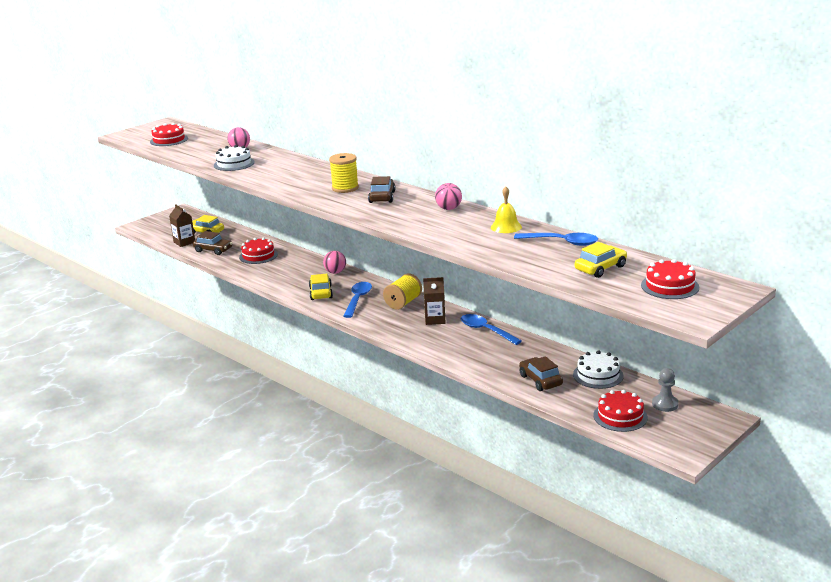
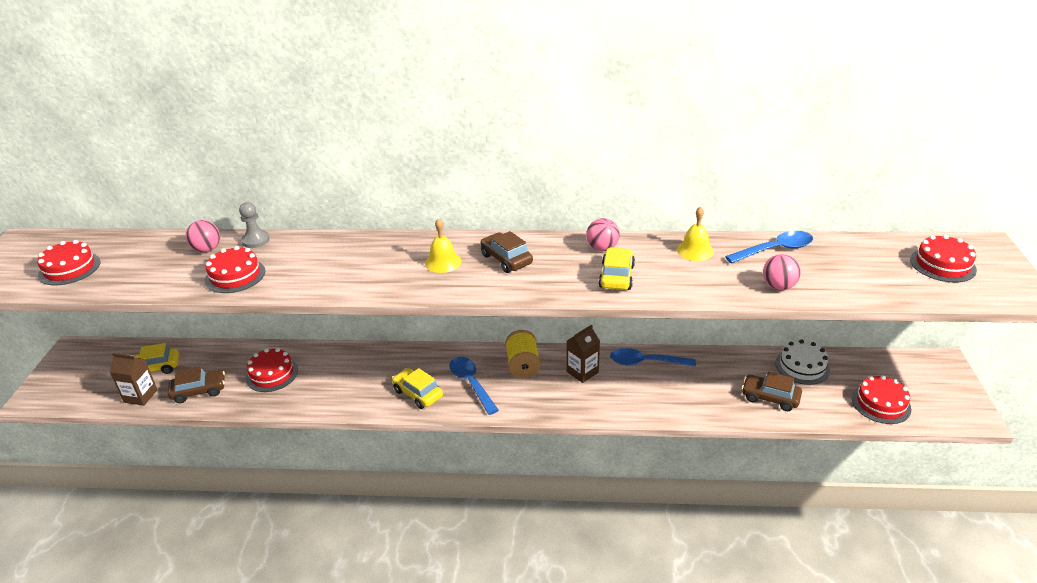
camera: 40 degrees left, 10 degrees up
white cake [214,145,255,171] -> red cake [205,246,265,293]
pink ball [323,251,346,274] -> pink ball moved to [763,254,801,290]
yellow spool [329,153,359,193] -> yellow bell [425,218,461,273]
yellow car [575,242,627,278] -> yellow car moved to [599,248,635,290]
grey pawn [652,368,679,412] -> grey pawn moved to [239,202,270,248]

